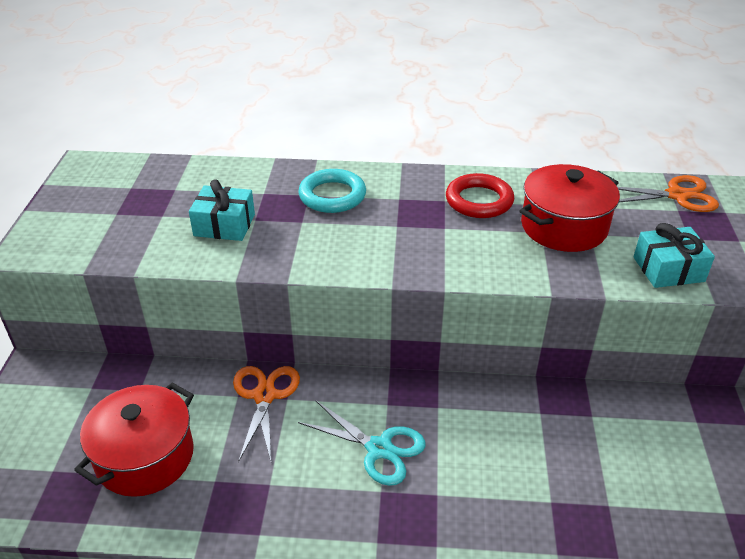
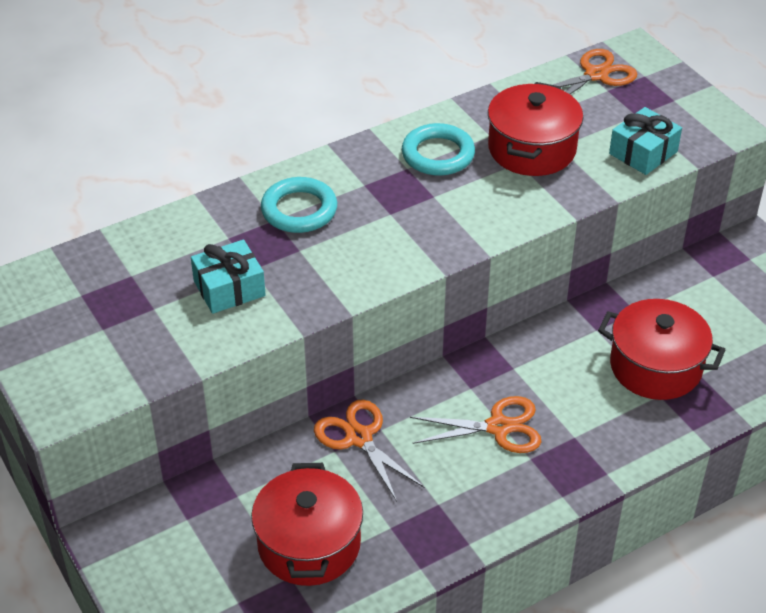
camera: 35 degrees left, 5 degrees up
turquoise scissors [298,401,426,486] -> orange scissors [410,396,541,453]
red ring [446,173,514,218] -> turquoise ring [402,123,475,176]
none -> red pot [598,299,725,400]

